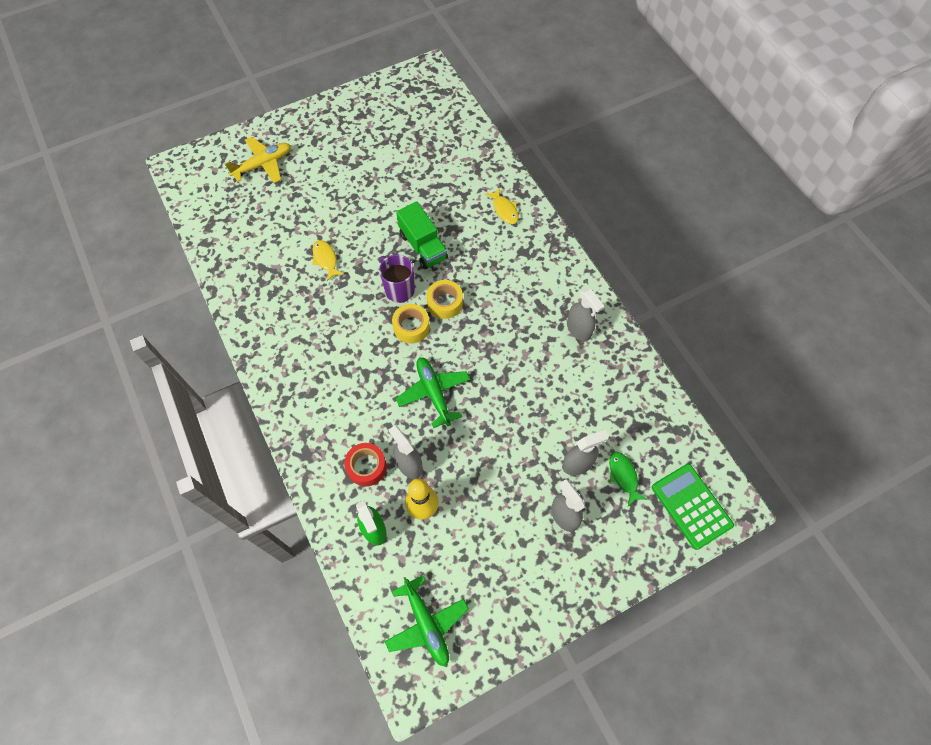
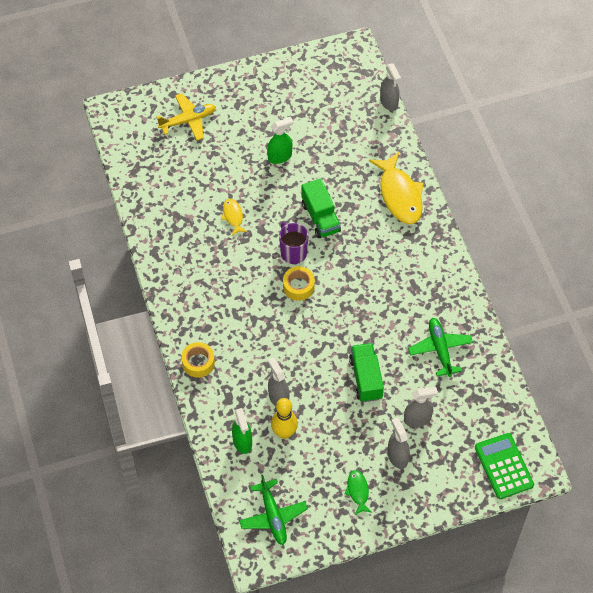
camera: 10 degrees right, 5 degrees down
red tape [344,443,387,486] -> none
green plane [396,357,470,428] -> green plane moved to [408,318,473,377]
yellow tape [427,280,463,319] -> yellow tape moved to [181,342,215,378]
yellow fish [485,188,519,224] -> yellow fish [369,152,424,224], size x2.03
grey spray bottle [567,288,605,341] -> grey spray bottle moved to [380,63,401,111]
green fish [609,452,647,506] -> green fish moved to [345,470,372,516]
none -> green spray bottle [267,117,293,164]
none -> green truck [349,343,384,402]

